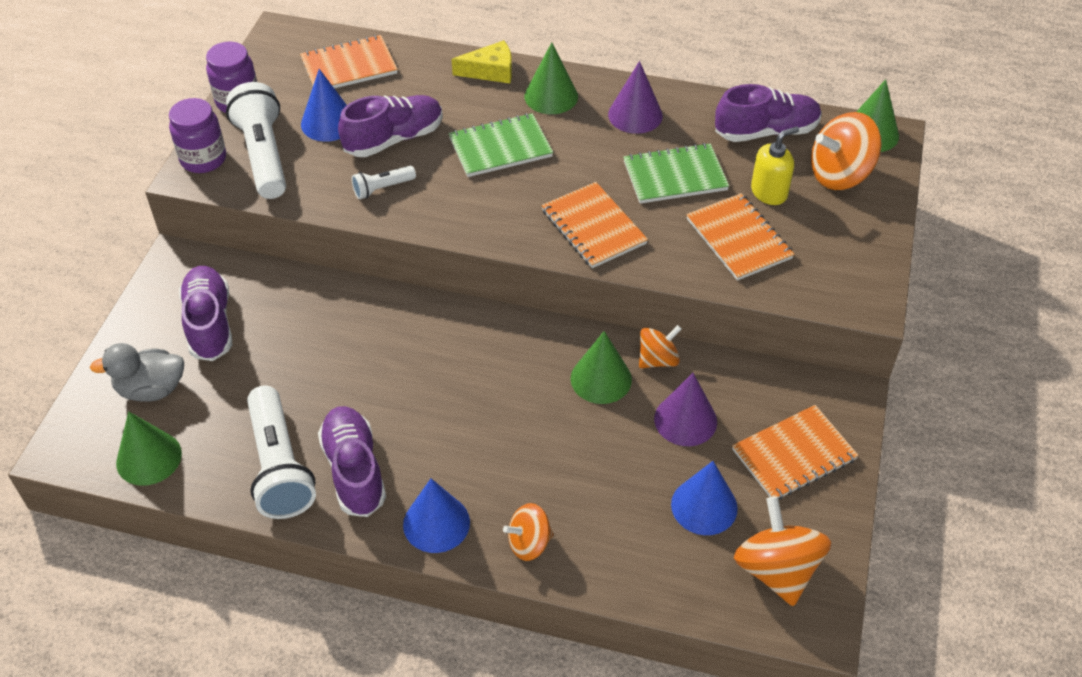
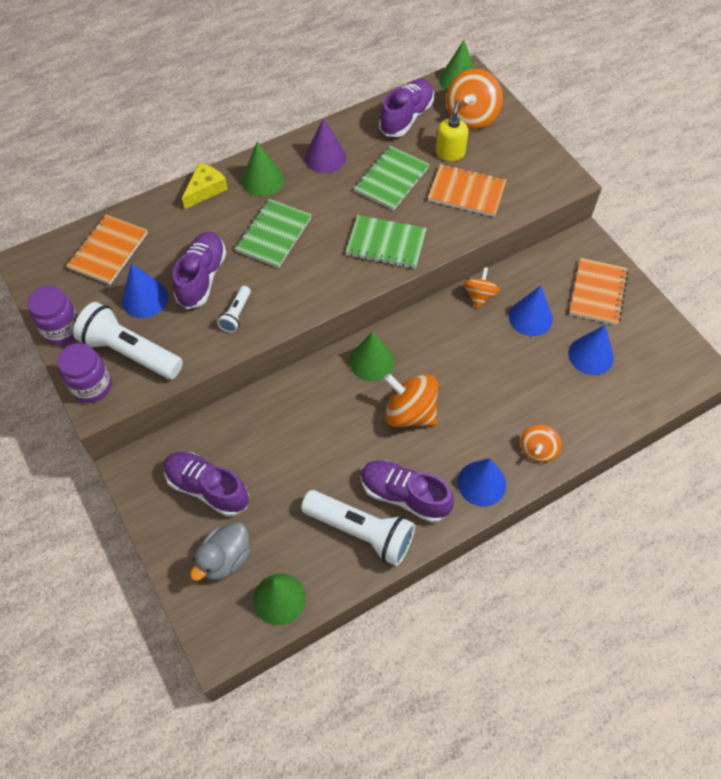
camera: 45 degrees left, 10 degrees up
orange notebook [541,182,648,268] -> green notebook [346,215,427,269]
green cone [571,331,632,404] -> green cone moved to [349,331,395,381]
purple cone [654,373,717,446] -> blue cone [509,286,553,336]
orange spinning top [734,497,831,606] -> orange spinning top moved to [384,373,438,427]

